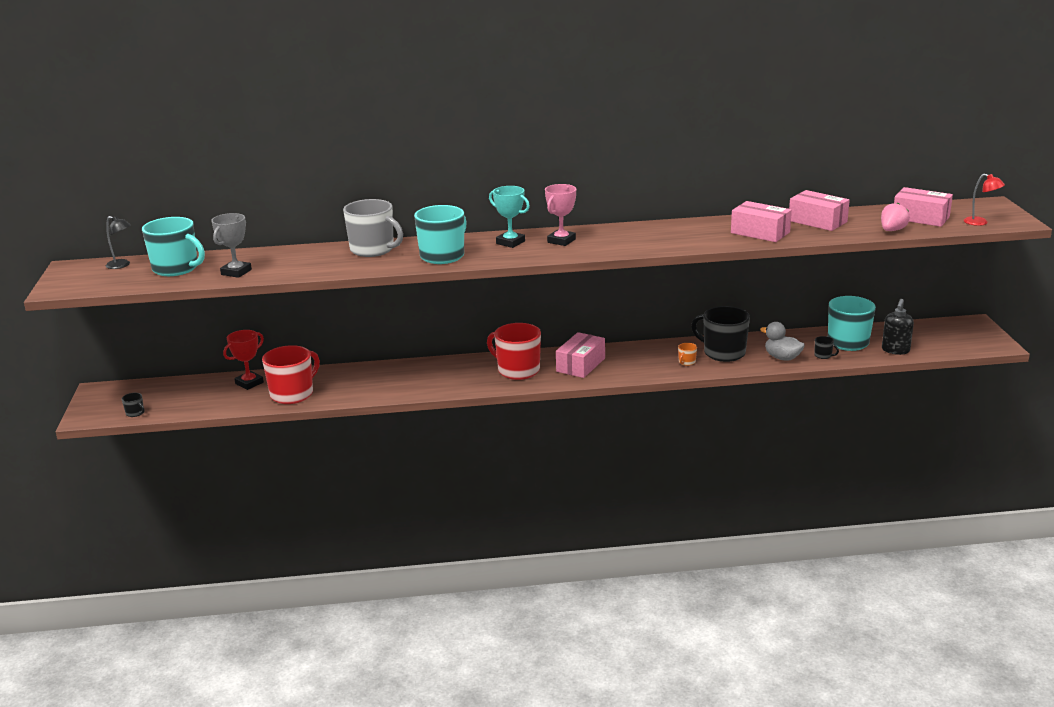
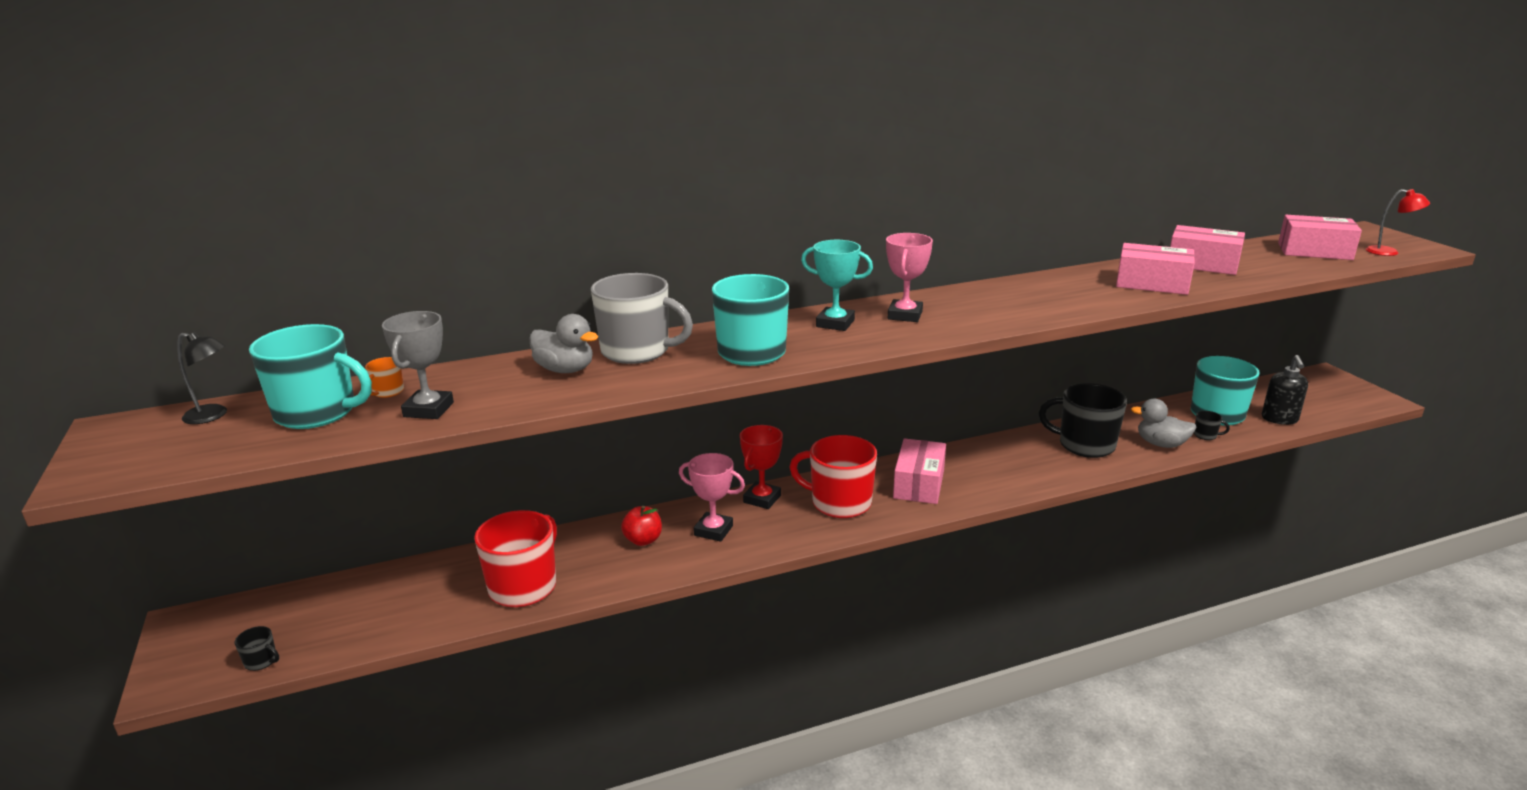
camera: 15 degrees left, 0 degrees up
red trophy [223,330,264,390] -> red trophy moved to [740,425,783,509]
orange mug [678,343,697,366] -> orange mug moved to [365,357,404,398]
pink strawberry [881,203,910,231] -> none
none -> grey duck [529,314,598,373]
none -> red apple [621,506,662,546]
none -> pink trophy [679,453,745,542]

